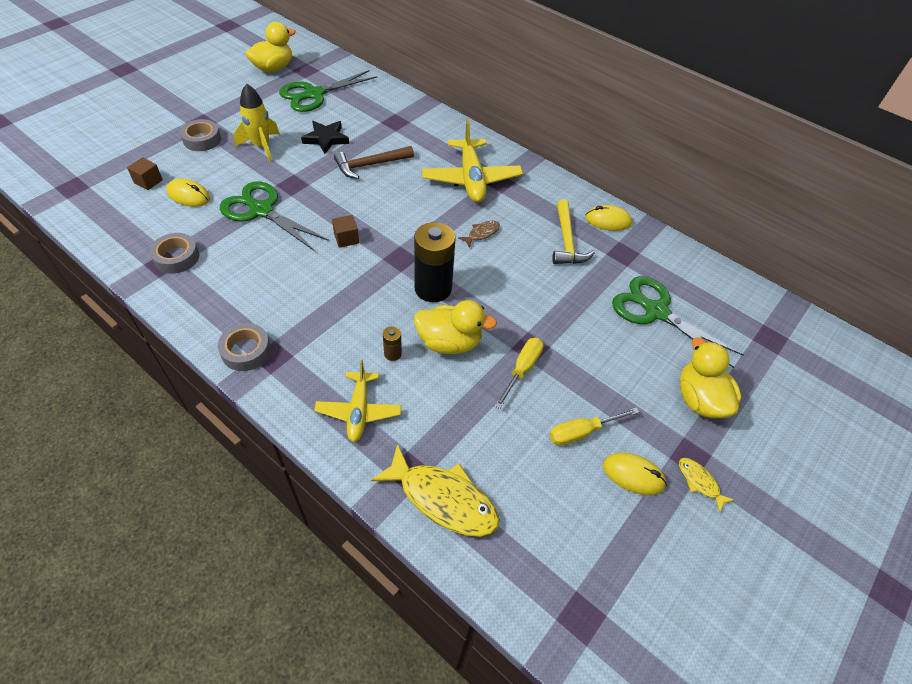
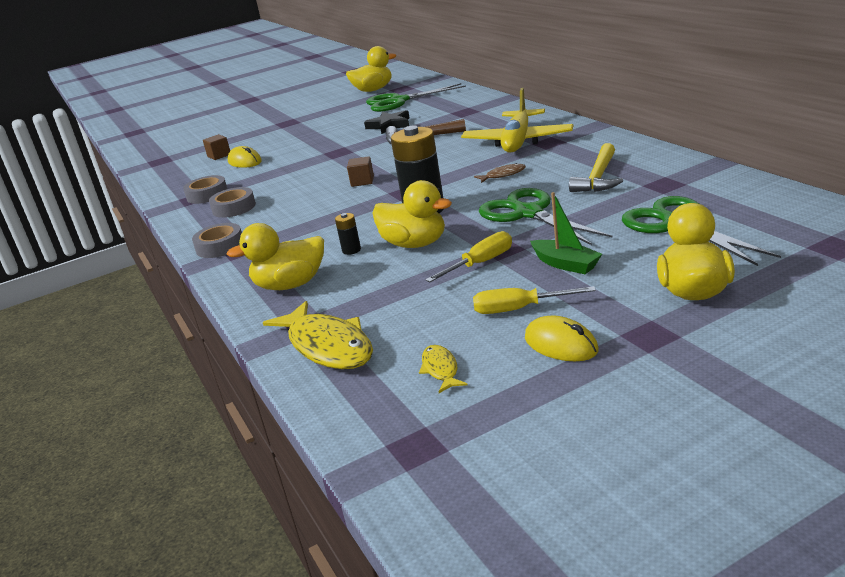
camera: 30 degrees right, 25 degrees down
grey tape [180,119,221,151] -> grey tape moved to [209,187,256,218]
green scissors [220,181,329,250] -> green scissors moved to [479,188,613,245]
yellow rocket [233,84,280,162] -> none
yellow plane [314,360,402,442] -> yellow duck [227,223,324,290]
brown battery [383,326,402,361] -> black battery [335,213,361,255]
yellow mouse [585,205,632,231] -> none
yellow fish [679,458,734,513] -> yellow fish moved to [419,345,467,393]
none -> green boat [530,192,602,274]

